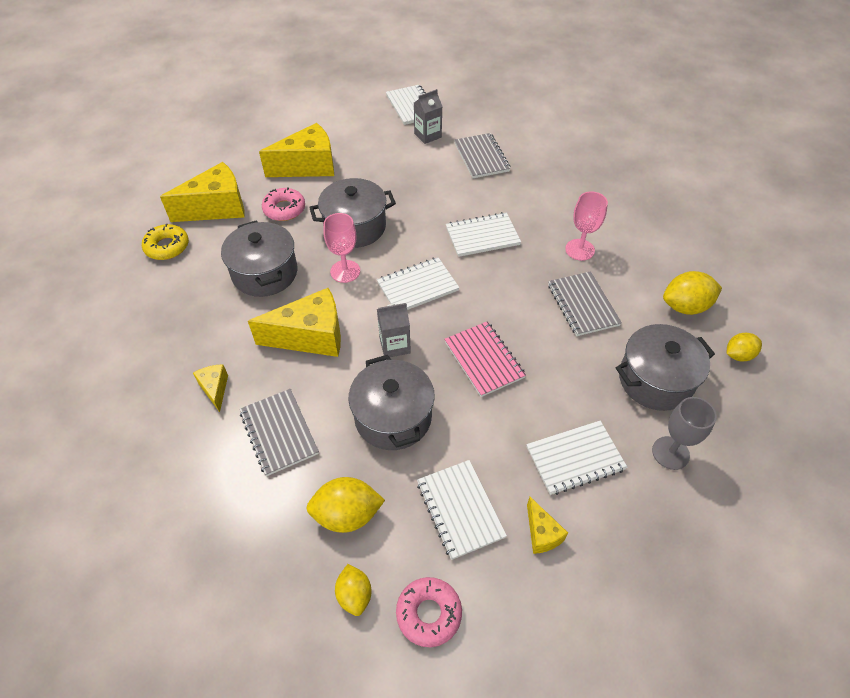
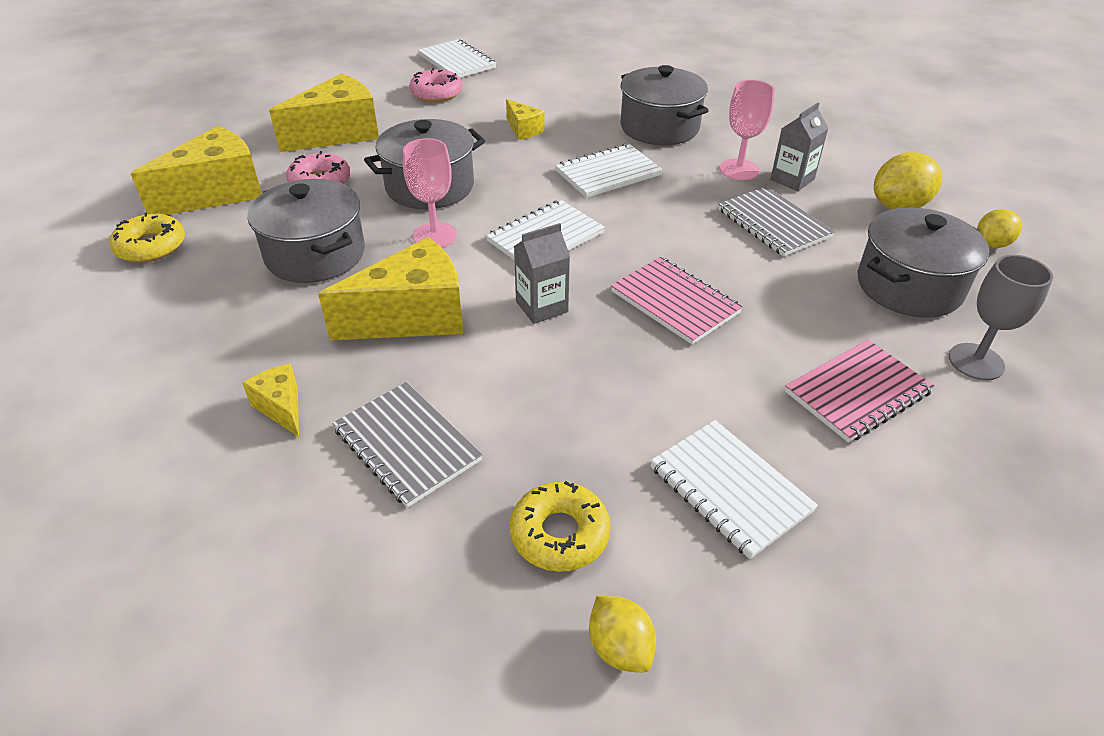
camera: 15 degrees left, 10 degrees down
yellow lemon [306,477,385,533] -> yellow donut [510,481,611,572]
grey pot [348,355,435,450] -> grey pot moved to [620,65,709,145]
pink donut [396,577,462,647] -> pink donut moved to [409,68,462,102]
grey carton [414,89,443,144] -> grey carton moved to [770,103,828,191]
grey notebook [454,133,511,178] -> none
white notebook [526,421,628,495] -> pink notebook [785,340,935,443]
yellow cheese [527,497,568,554] -> yellow cheese moved to [506,99,545,140]

